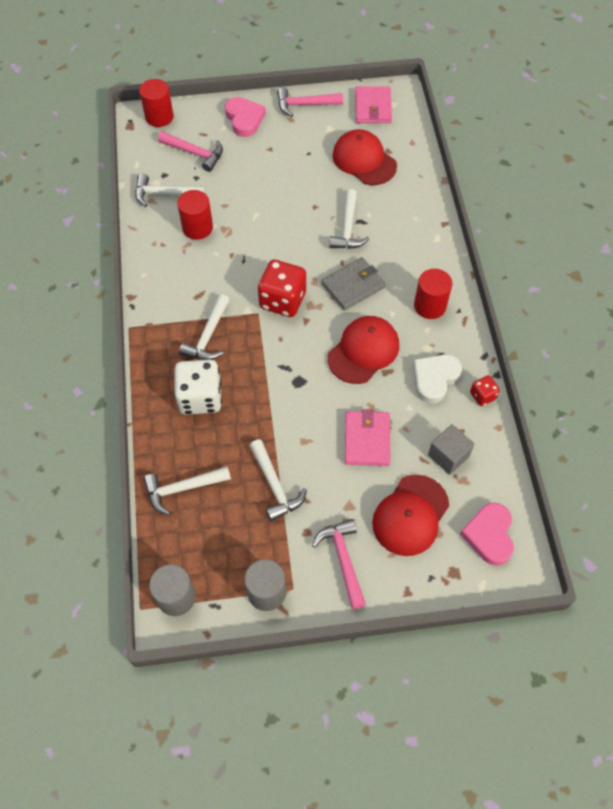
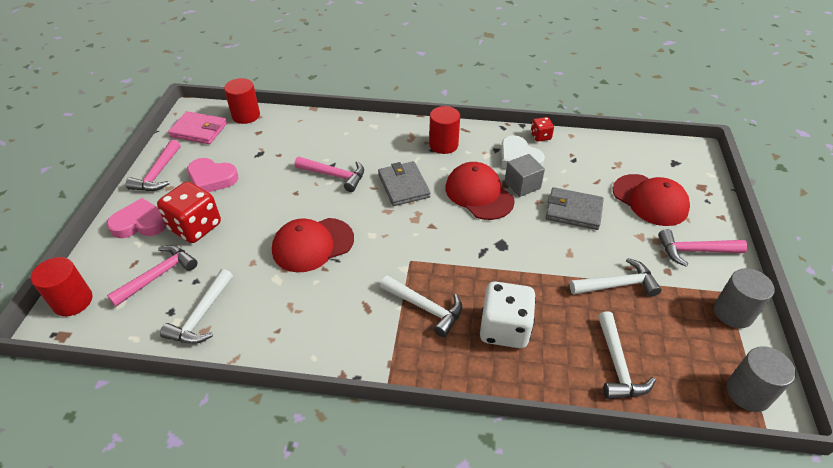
camera: 75 degrees left, 15 degrees down
red cylinder [177,190,213,240] -> red cylinder moved to [224,78,260,124]
red dice [258,260,306,317] -> red dice moved to [157,181,221,243]
white hammer [329,189,369,249] -> pink hammer [295,157,364,192]
red cap [333,129,397,185] -> red cap moved to [272,218,354,272]
pink wallet [345,409,390,466] -> grey wallet [546,187,604,230]
grey cube [428,424,475,475] -> grey cube moved to [505,154,545,197]
pink heart [460,503,514,566] -> pink heart moved to [187,158,238,192]

